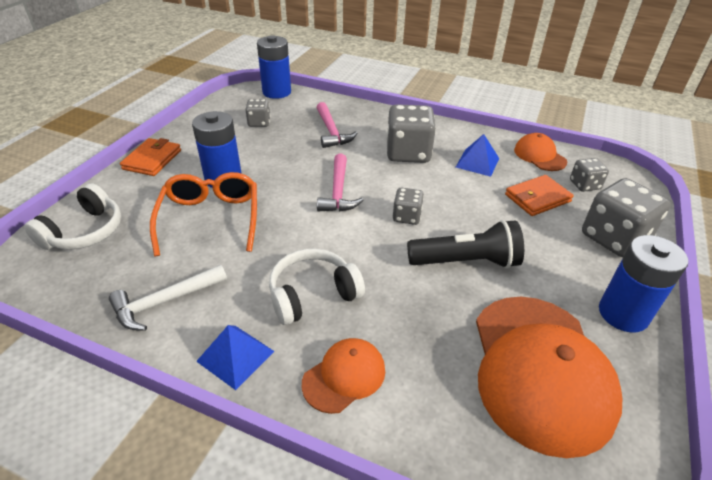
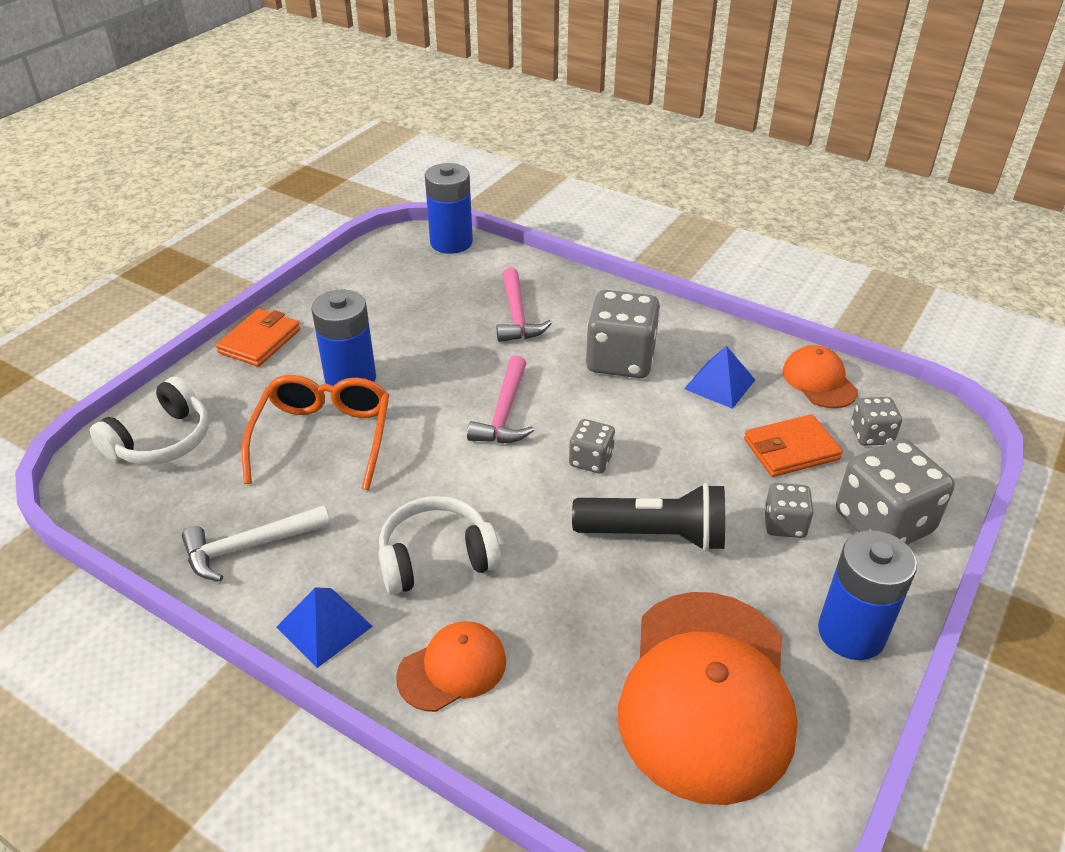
camera: 10 degrees right, 0 degrees up
grey dice [245,99,270,127] -> grey dice moved to [764,483,814,538]

